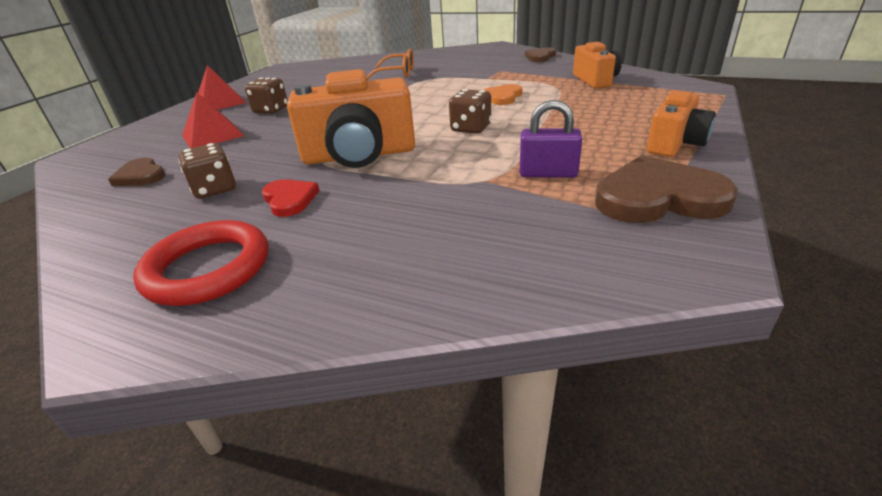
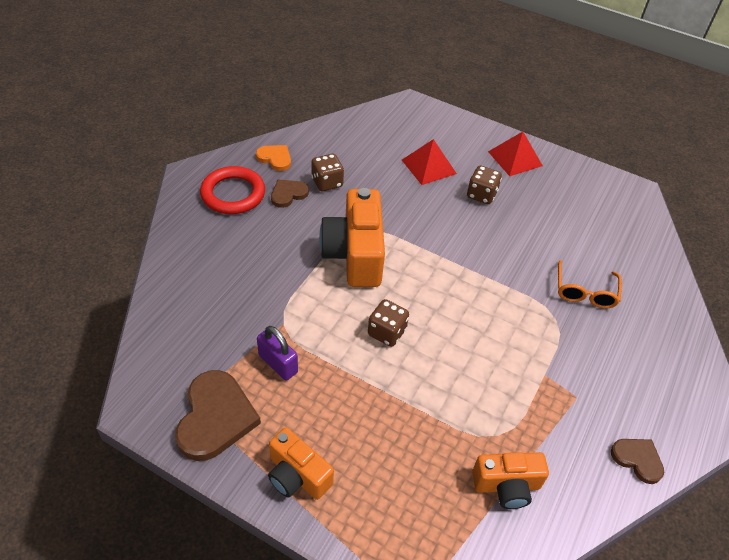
camera: 90 degrees right, 15 degrees up
brown heart [108,158,166,186] -> brown heart moved to [271,180,309,208]
red heart [262,179,320,217] -> none
orange heart [484,84,523,105] -> orange heart moved to [256,145,291,171]
purple padlock [520,100,582,178] -> purple padlock turned 60 degrees counterclockwise [257,326,298,381]

